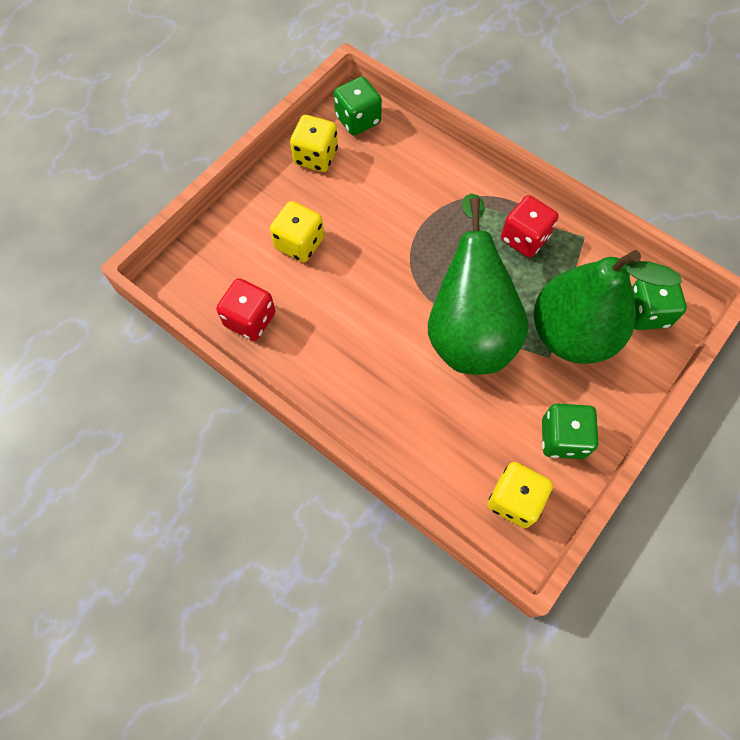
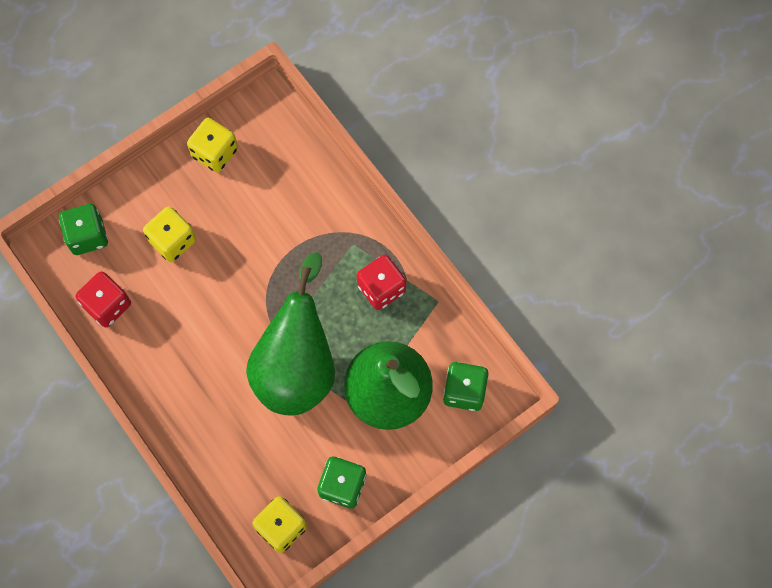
camera: 15 degrees right, 5 degrees up
green dice [334,76,382,136] -> green dice moved to [59,204,108,255]

